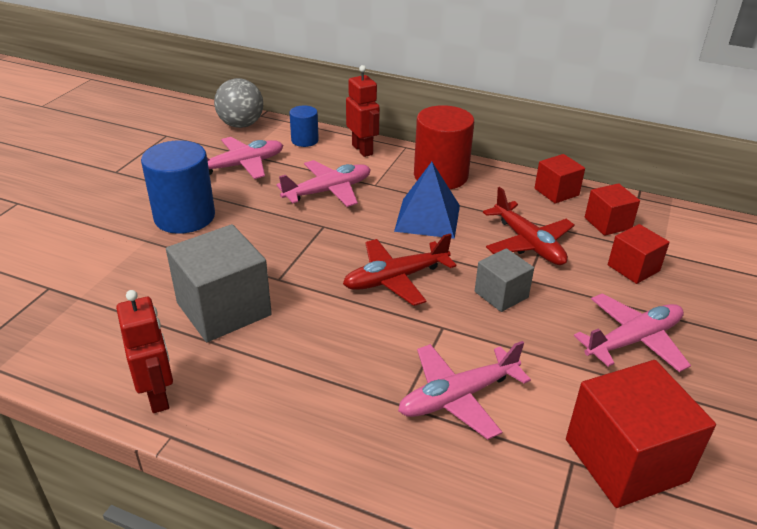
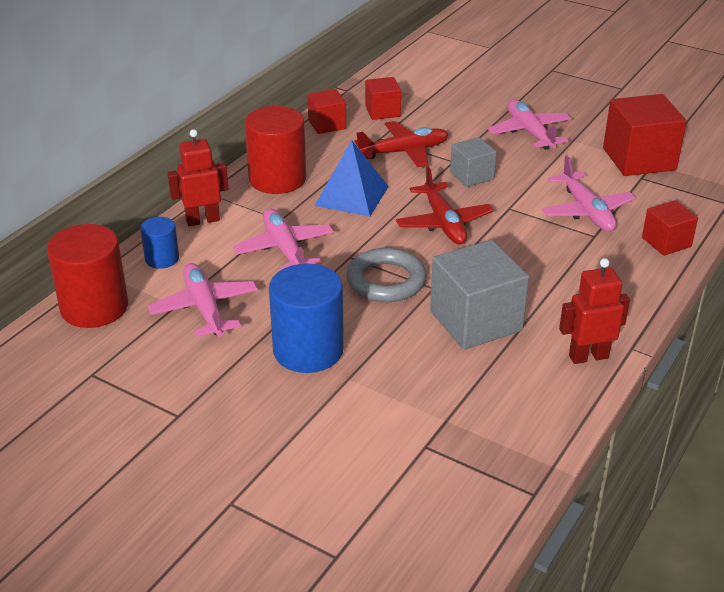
camera: 80 degrees left, 0 degrees up
grey ball [214,78,263,128] -> red cylinder [47,224,128,328]
red cube [608,224,670,284] -> red cube moved to [642,200,698,256]
none -> grey ring [347,248,426,302]

